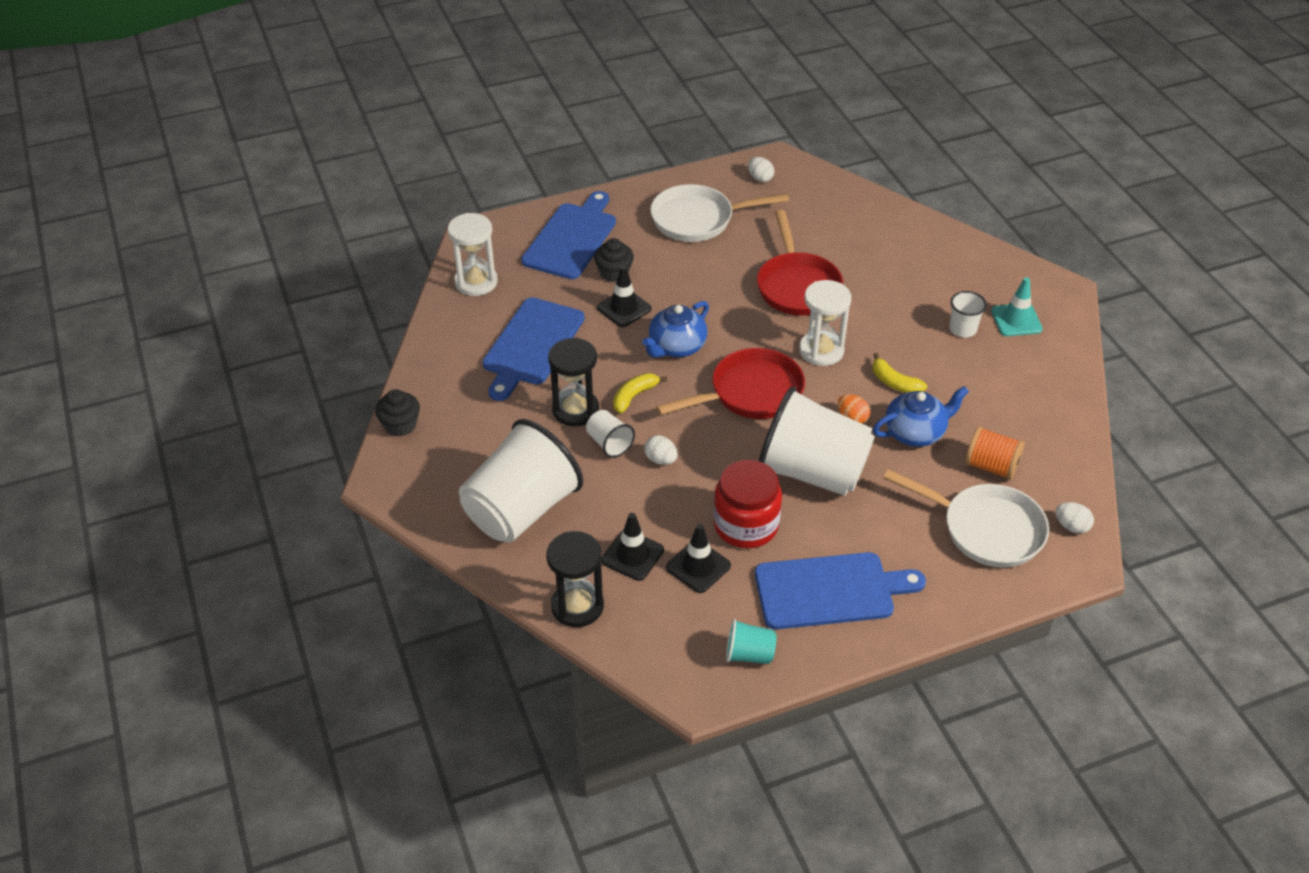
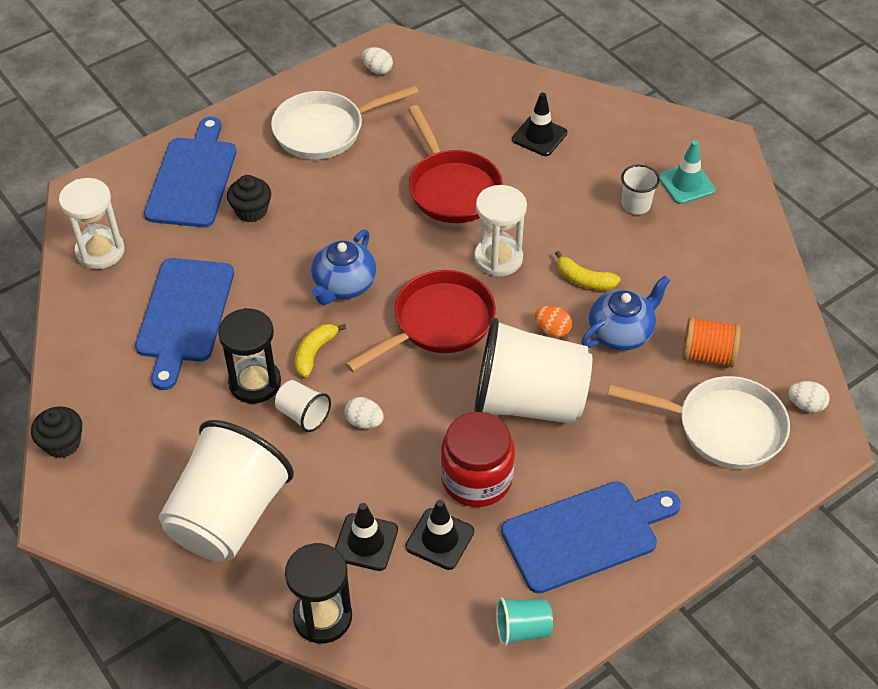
camera: 15 degrees left, 5 degrees up
black traffic cone [597,266,652,327] -> black traffic cone moved to [512,93,567,156]

